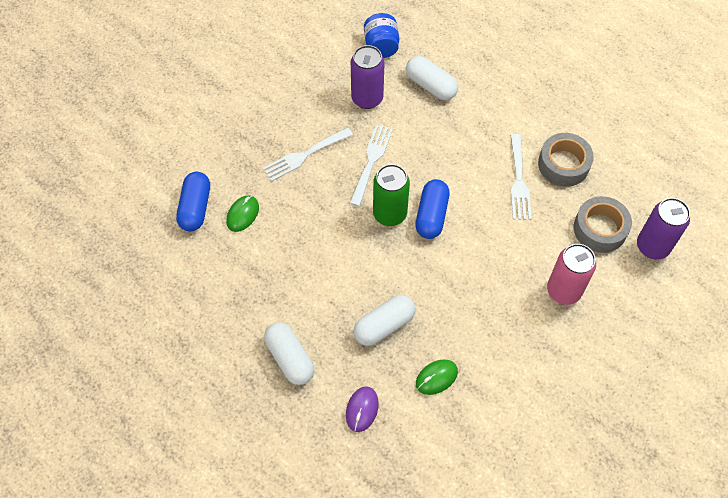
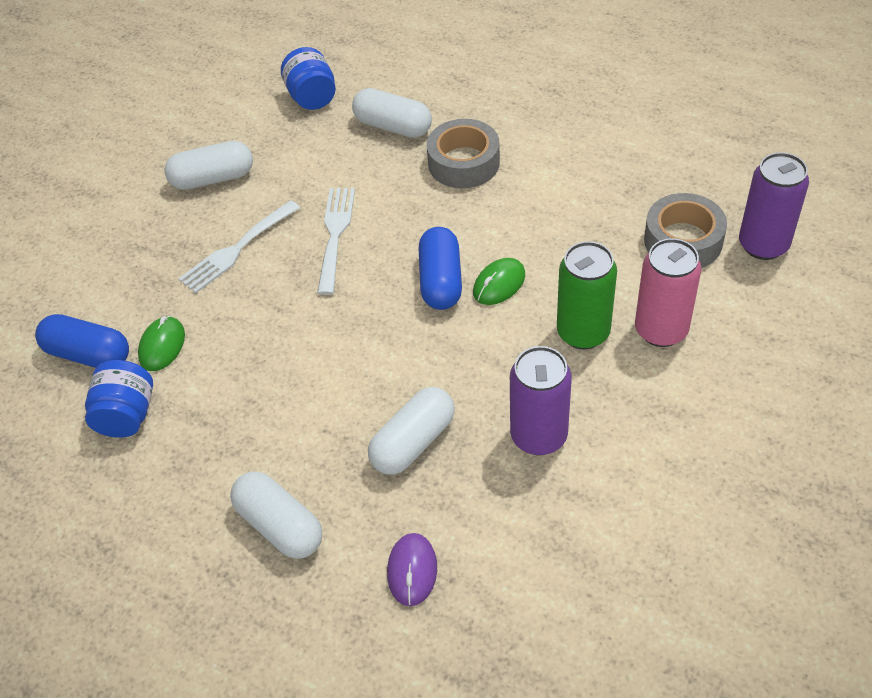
camera: 10 degrees left, 10 degrees down
blue capsule [176,172,210,231] -> blue capsule turned 60 degrees counterclockwise [35,314,129,368]
purple can [351,45,385,109] -> purple can moved to [510,346,572,455]
green can [373,164,410,226] -> green can moved to [557,241,617,349]
green mouse [416,359,458,395] -> green mouse moved to [473,258,525,305]
white fork [510,134,532,220] -> none
grey tape [538,133,594,187] -> grey tape moved to [427,119,500,188]
none -> blue jar [85,360,153,438]
none -> white capsule [164,141,253,190]

